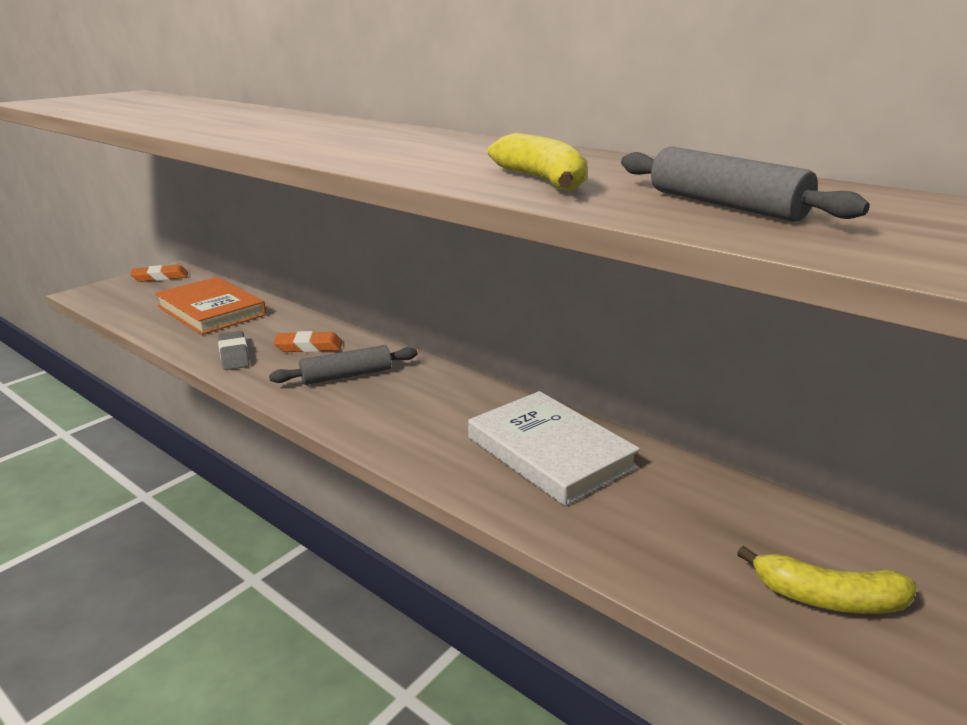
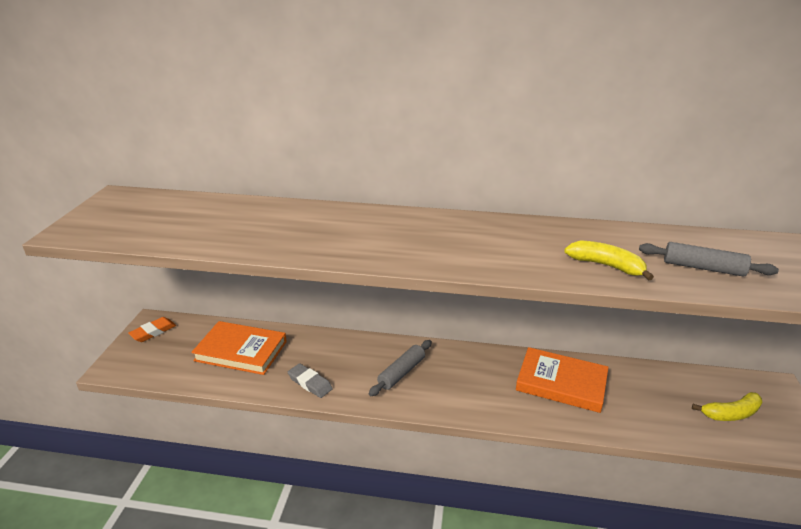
camera: 30 degrees left, 5 degrees up
orange eraser [274,331,343,352] -> none
white book [468,391,640,506] -> orange book [516,347,609,413]

